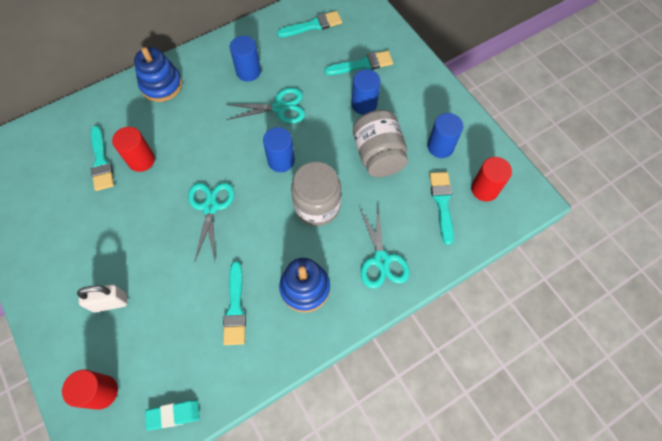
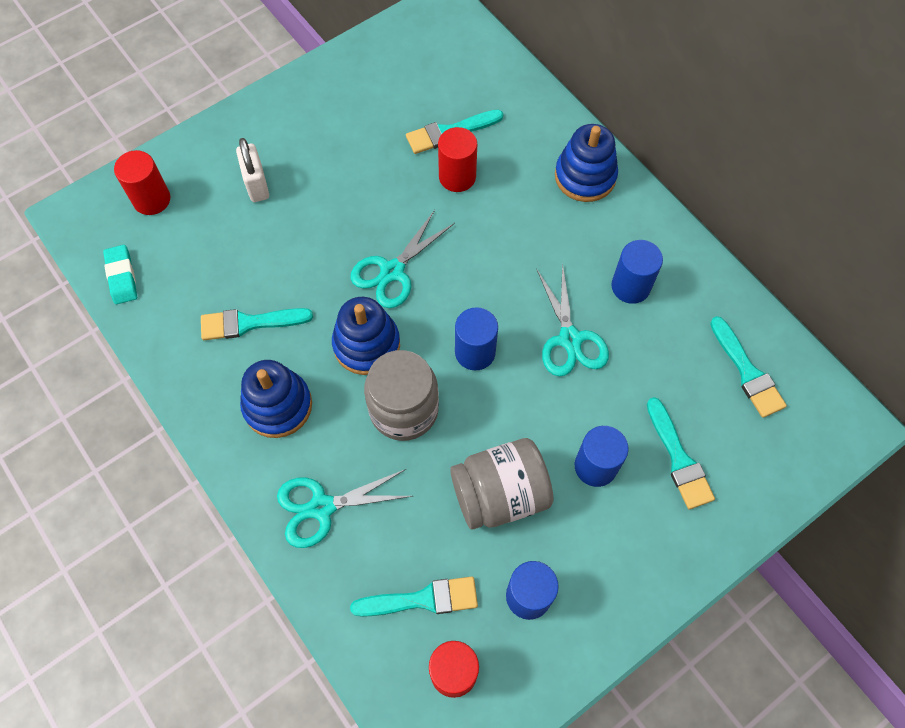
camera: 85 degrees right, 0 degrees up
turquoise scissors [188,183,234,262] -> turquoise scissors turned 135 degrees clockwise [350,210,455,308]
none -> blue stacking toy [332,297,400,375]

